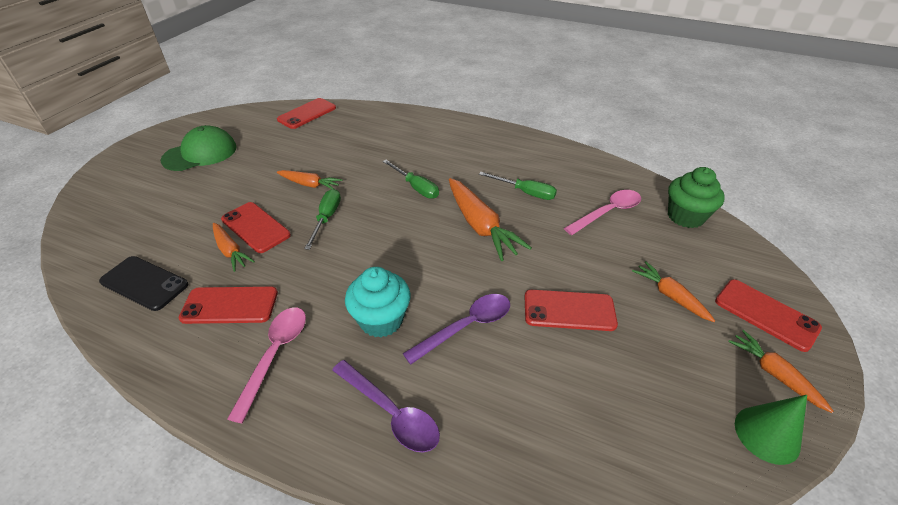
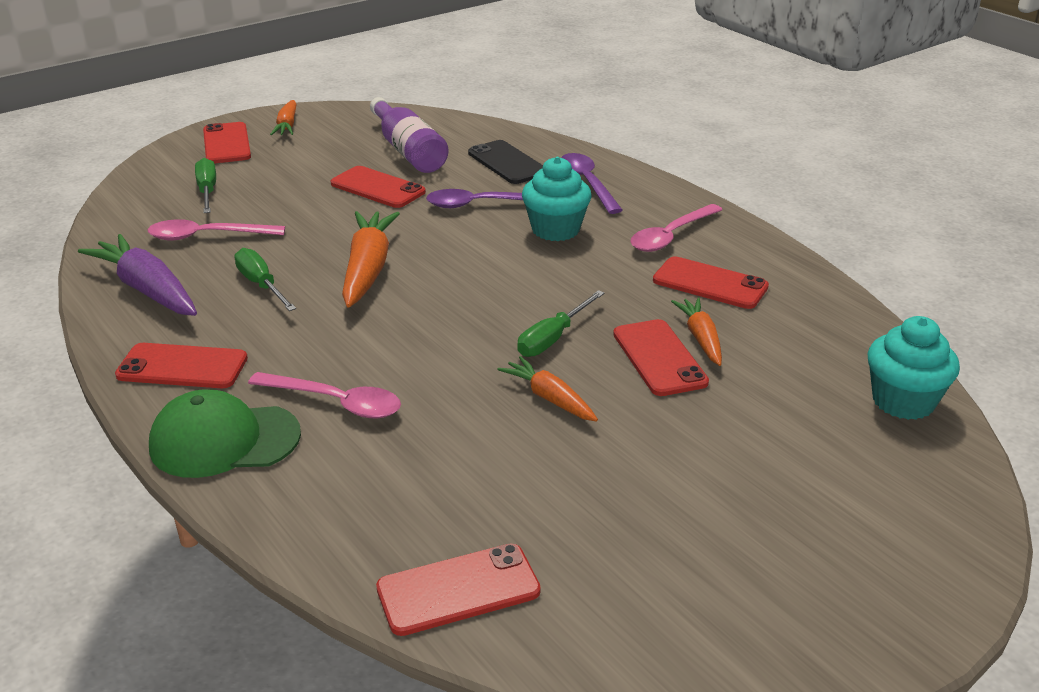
camera: 150 degrees left, 10 degrees down
black phone [99,256,189,311] -> black phone moved to [468,140,543,184]
green cap [161,125,237,171] -> green cap moved to [149,389,301,478]
green screwdriver [383,160,439,199] -> green screwdriver moved to [195,158,216,213]
orange carrot [632,261,715,322] -> none
green cupcake [668,167,725,228] -> none
green cone [735,395,807,465] -> none
none -> purple carrot [78,234,197,316]
none -> red phone [115,343,248,388]
none -> pink spoon [248,372,401,418]
none -> purple bottle [370,97,449,173]
none -> turquoise cupcake [867,316,960,420]

